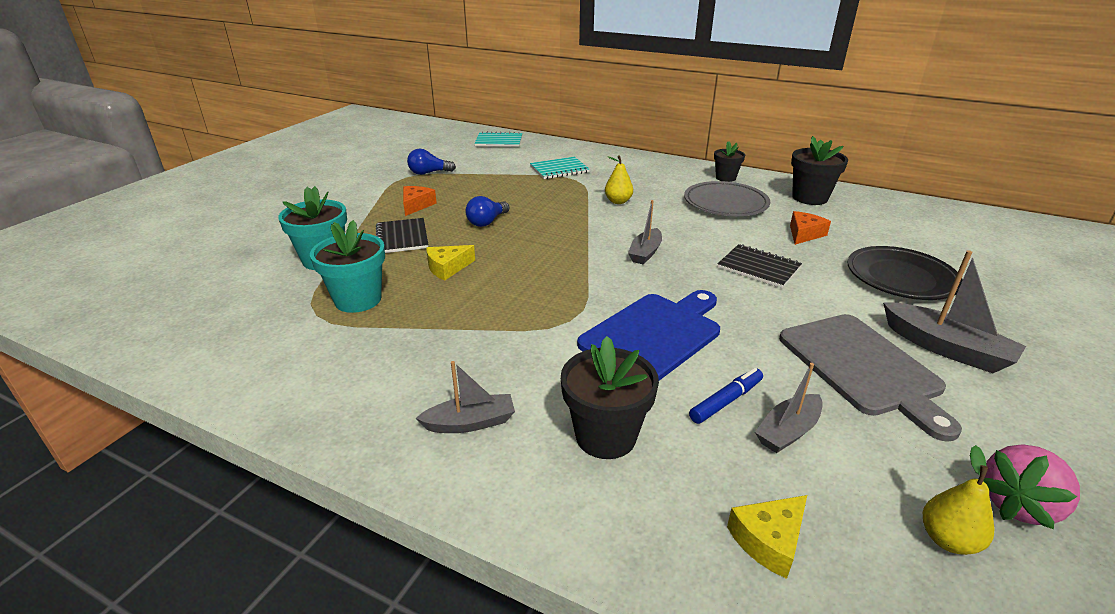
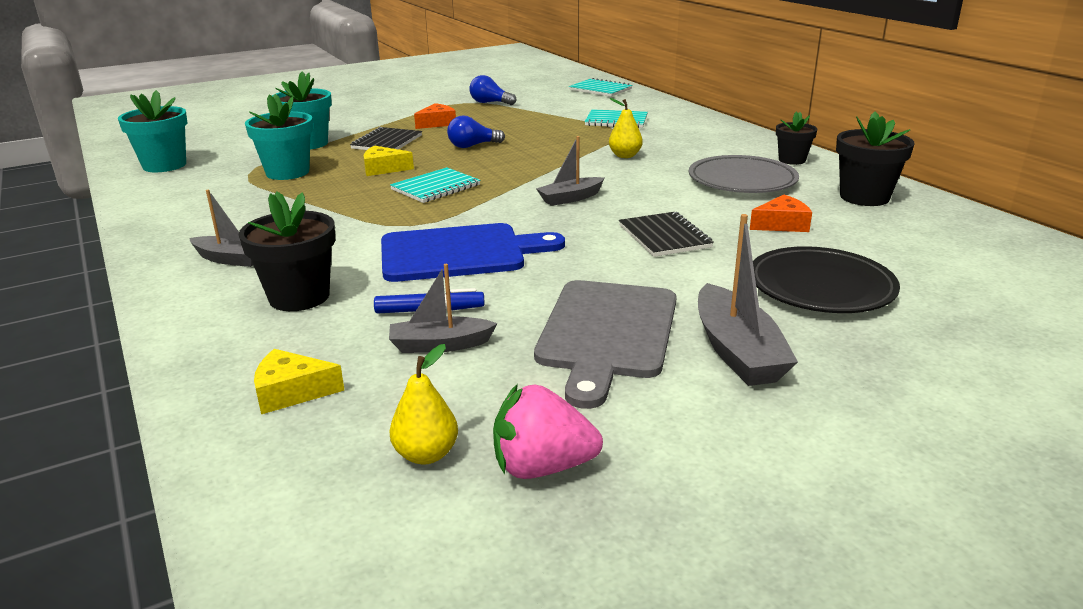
camera: 35 degrees right, 5 degrees down
none -> turquoise flower pot [118,90,187,172]
none -> turquoise notebook [390,167,481,203]

